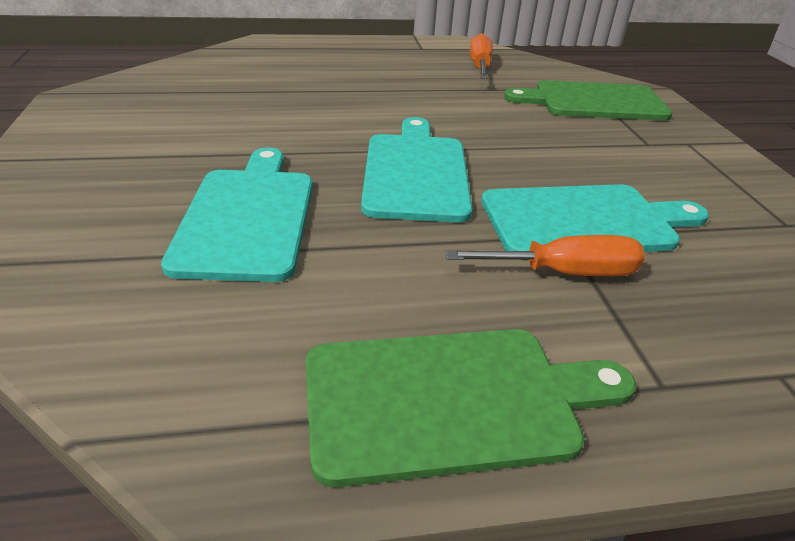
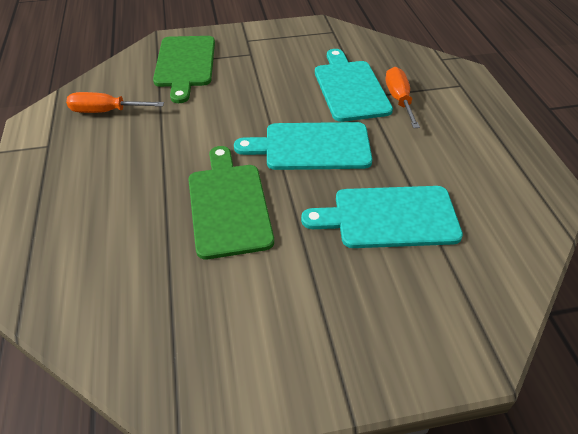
camera: 90 degrees left, 10 degrees up
green cutting board [306,329,636,487] -> green cutting board moved to [188,146,274,259]

